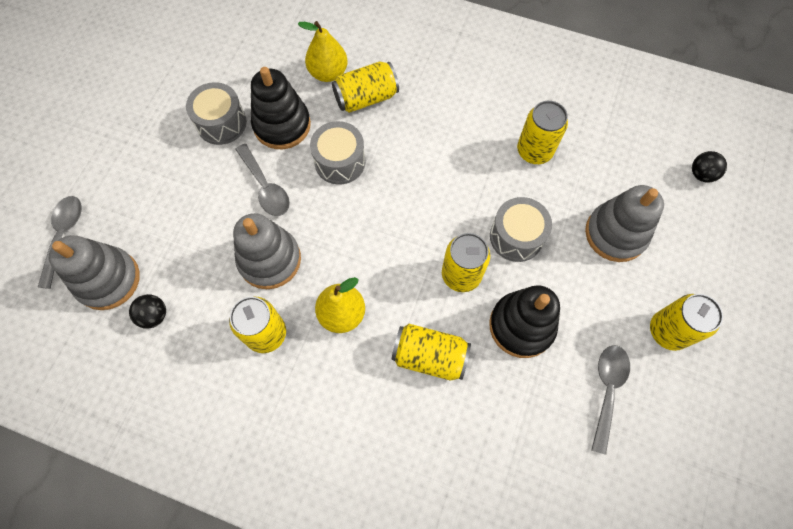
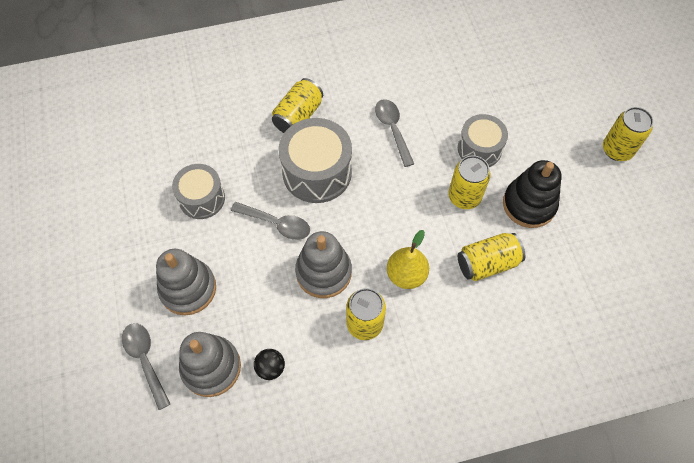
camera: 35 degrees left, 5 degrees down
black stacking toy [251,67,311,149] -> none
yellow pear [298,21,348,82] -> none
grey drum [310,121,365,185] -> grey drum [279,118,352,203], size x1.54
yellow can [517,101,568,164] -> none
grey stacking toy [585,185,664,262] -> grey stacking toy moved to [156,249,216,315]
grey spoon [591,345,630,455] -> grey spoon moved to [375,99,414,167]
black ball [692,151,727,183] -> none

